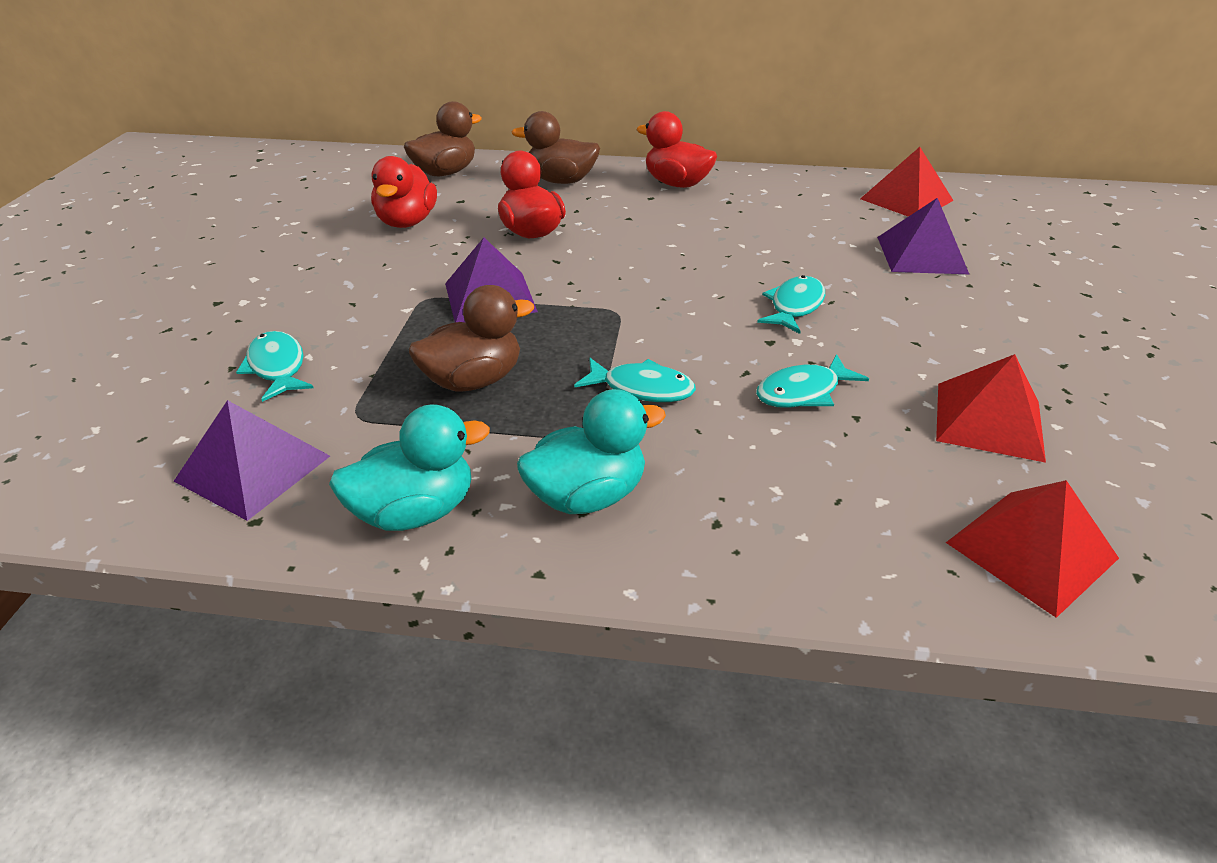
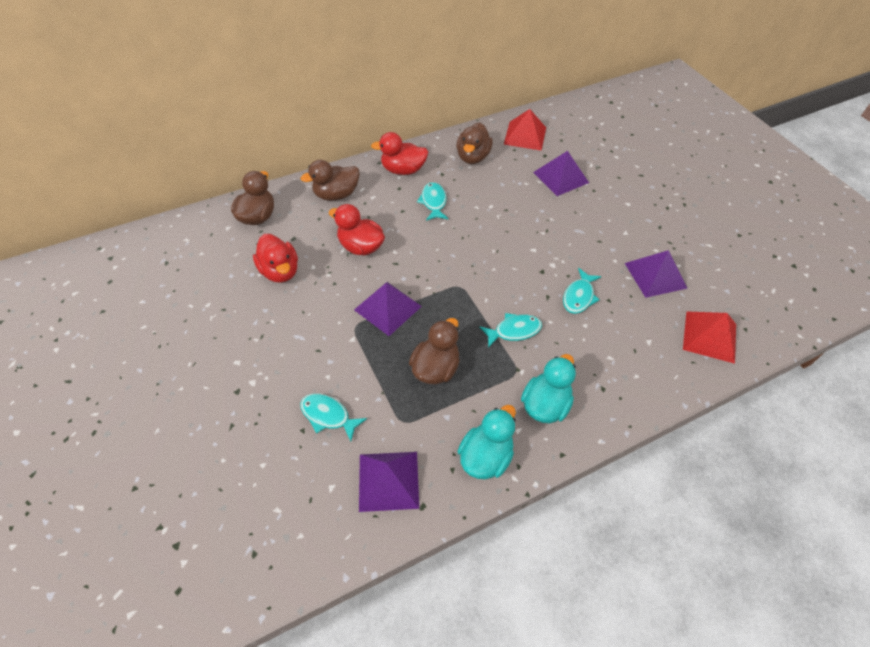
camera: 35 degrees left, 15 degrees up
turquoise fish [757,275,825,334] -> turquoise fish moved to [417,182,448,221]
red pyramid [936,354,1046,463] -> purple pyramid [625,250,688,298]
none -> brown duck [457,123,493,164]

